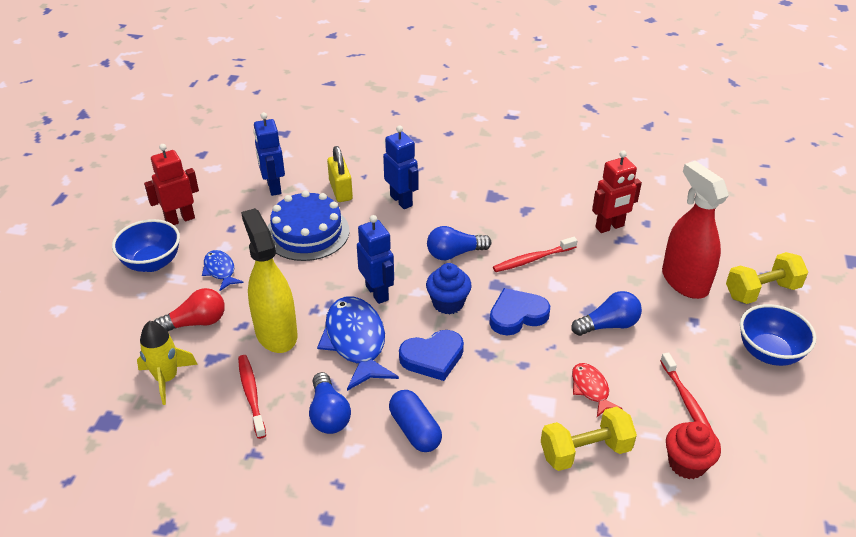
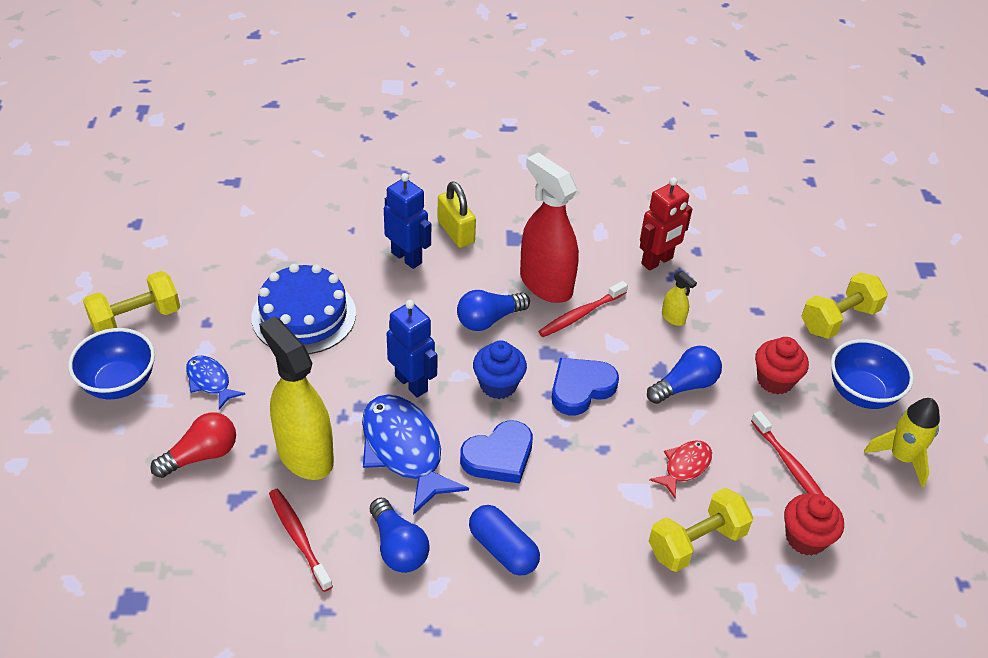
camera: 15 degrees left, 5 degrees up
yellow rocket [137,321,198,405] -> yellow rocket moved to [864,398,940,487]
red robot [144,144,199,225] -> yellow dumbbell [83,271,180,333]
blue robot [253,112,285,196] -> none
yellow padlock [327,146,353,202] -> yellow padlock moved to [438,181,476,248]
red fish [572,363,623,417] -> red fish turned 75 degrees clockwise [649,440,712,498]
red spray bottle [662,161,729,299] -> red spray bottle moved to [520,152,579,303]
none -> yellow spray bottle [662,271,697,326]
none -> red cupcake [755,337,809,394]

